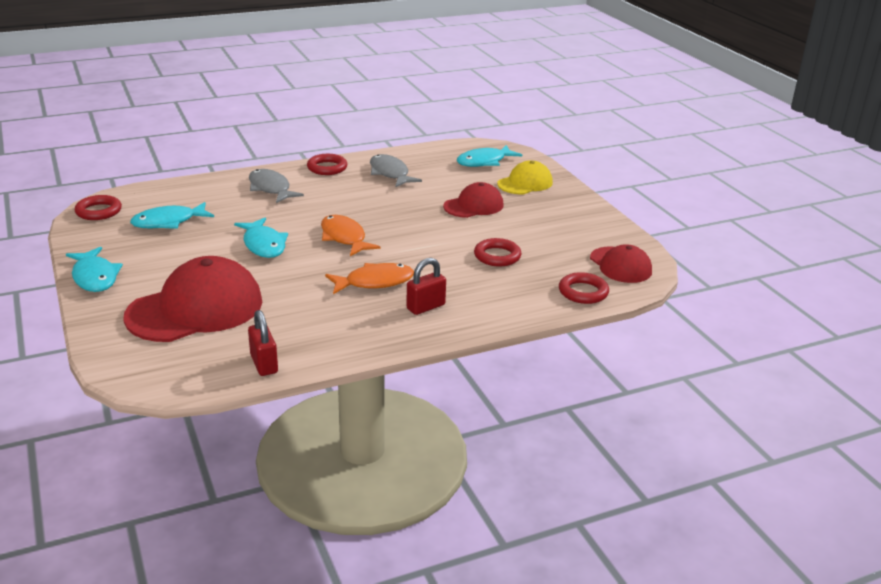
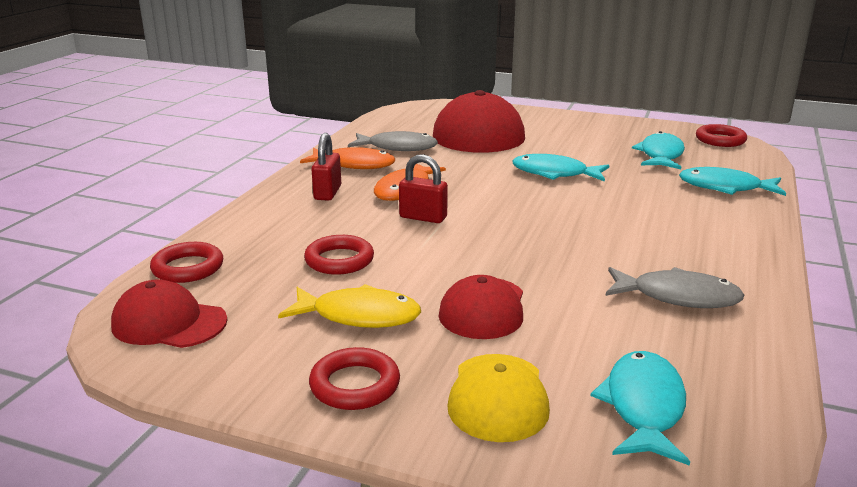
camera: 135 degrees right, 5 degrees down
turquoise fish [66,247,123,292] -> turquoise fish moved to [679,167,786,196]
red padlock [248,310,278,376] -> red padlock moved to [399,154,448,223]
grey fish [249,169,304,203] -> grey fish moved to [348,131,438,151]
red ring [307,154,348,175] -> red ring moved to [309,347,400,410]
orange fish [321,215,380,256] -> orange fish moved to [300,147,395,169]
none -> yellow fish [278,284,421,328]

